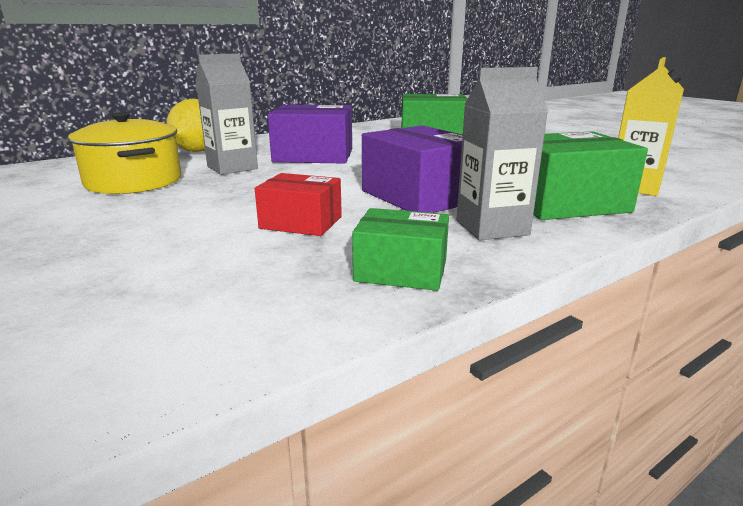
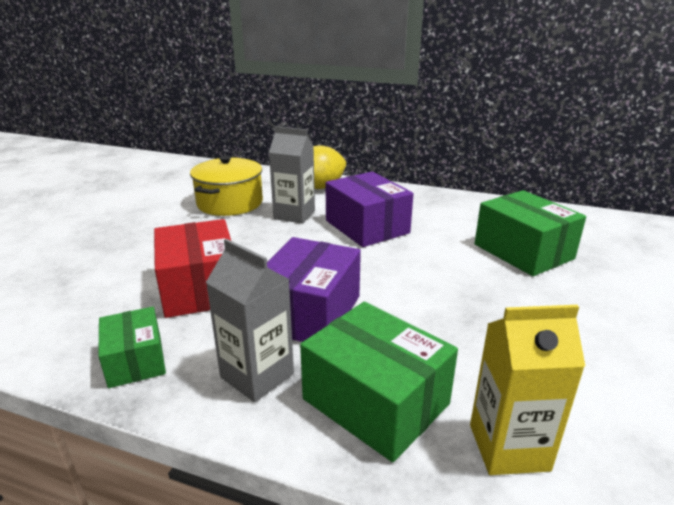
camera: 55 degrees right, 5 degrees up
red box [255,173,342,236] -> red box [154,219,231,318], size x1.64

